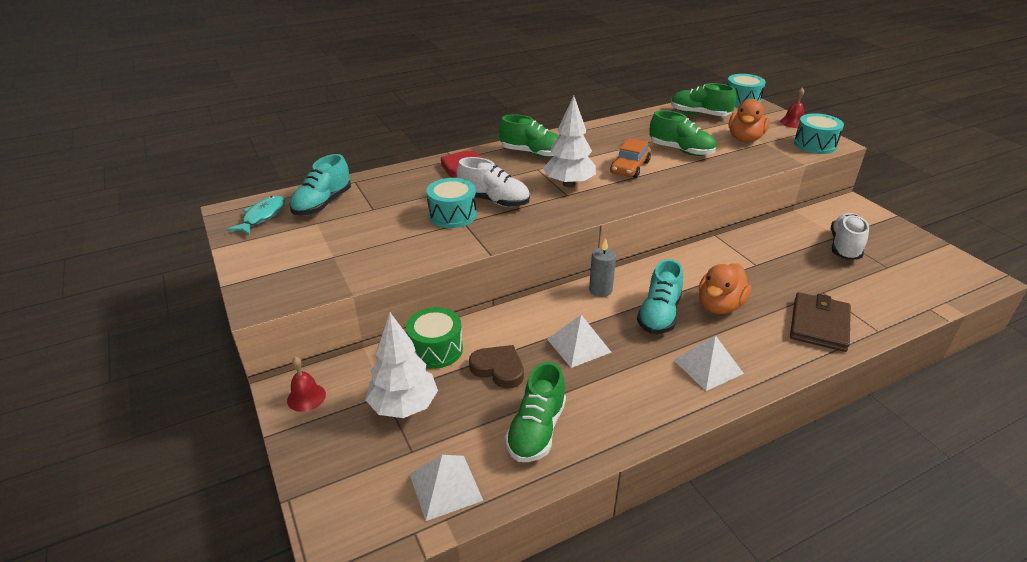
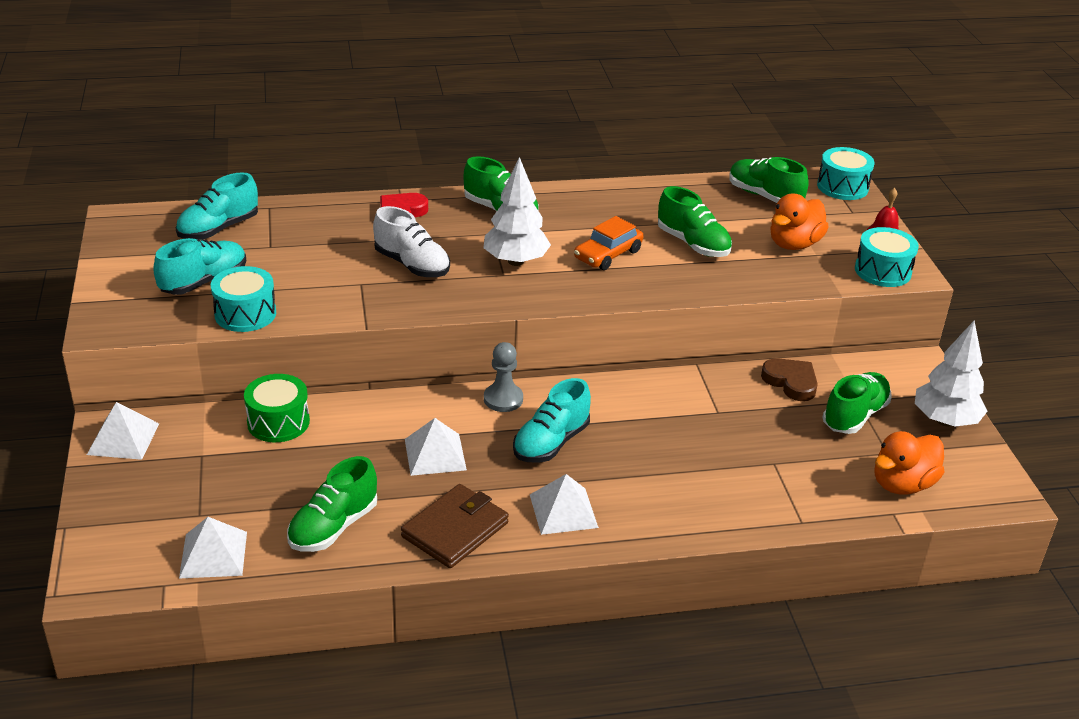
camera: 15 degrees right, 0 degrees up
turquoise fish [227,196,285,235] -> none
red bell [287,357,326,412] -> white pyramid [87,402,159,460]
white tree [366,313,438,418] -> white tree moved to [915,321,987,427]
turquoise drum [427,178,477,228] -> turquoise drum moved to [211,266,276,332]
brown heart [469,345,524,388] -> brown heart moved to [761,358,818,401]
grey candle [589,238,616,297] -> grey pawn [484,342,523,412]
orange duck [699,263,751,314] -> orange duck moved to [874,431,944,495]
brown wallet [790,292,851,352] -> brown wallet moved to [401,484,509,568]
white shoe [831,213,869,260] -> green shoe [822,372,892,434]
none -> turquoise shoe [153,238,247,295]

